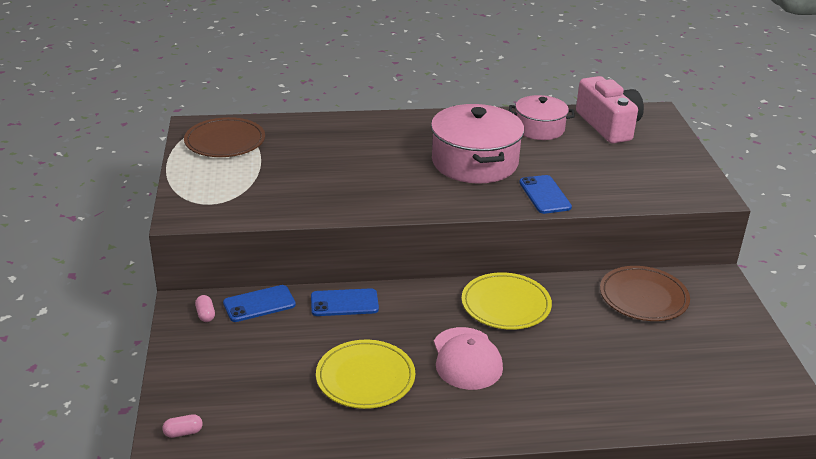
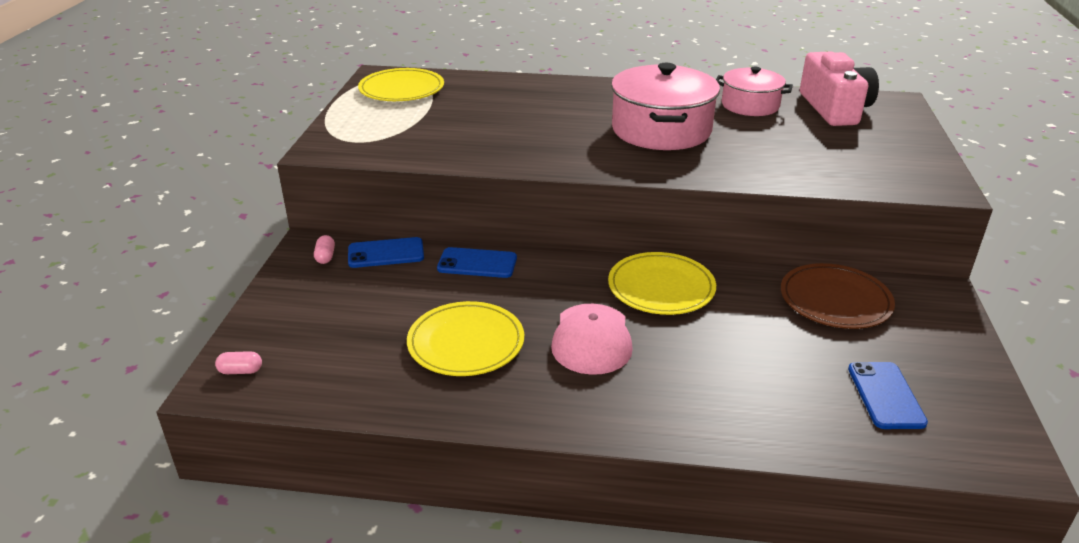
camera: 15 degrees right, 0 degrees up
brown plate [184,117,265,157] -> yellow plate [358,68,444,101]
blue phone [519,175,572,214] -> blue phone moved to [848,362,928,429]

